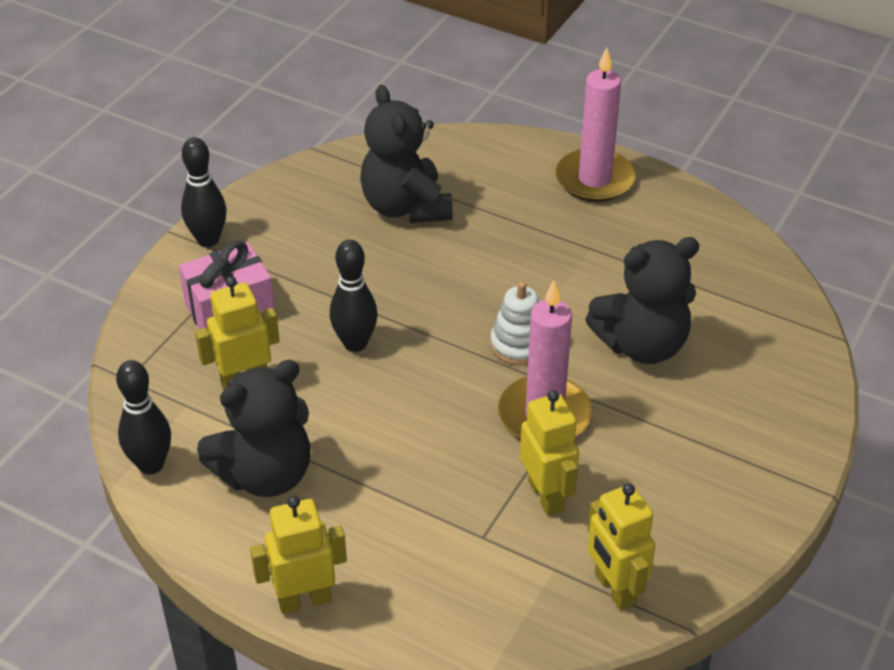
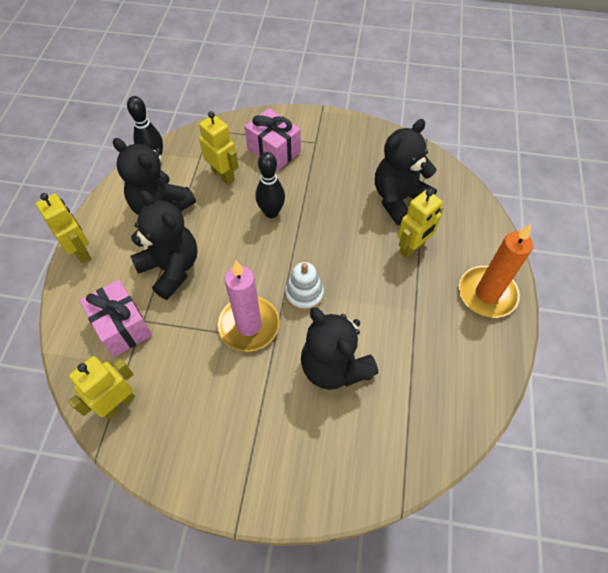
camera: 70 degrees right, 15 degrees up
black bowling pin [181,137,227,247] -> none
yellow robot [520,390,579,516] -> yellow robot moved to [398,189,443,258]
pink candle [555,47,636,202] -> orange candle [459,224,533,318]
none -> pink gift [80,280,152,357]
none -> black teddy bear [131,190,197,300]

